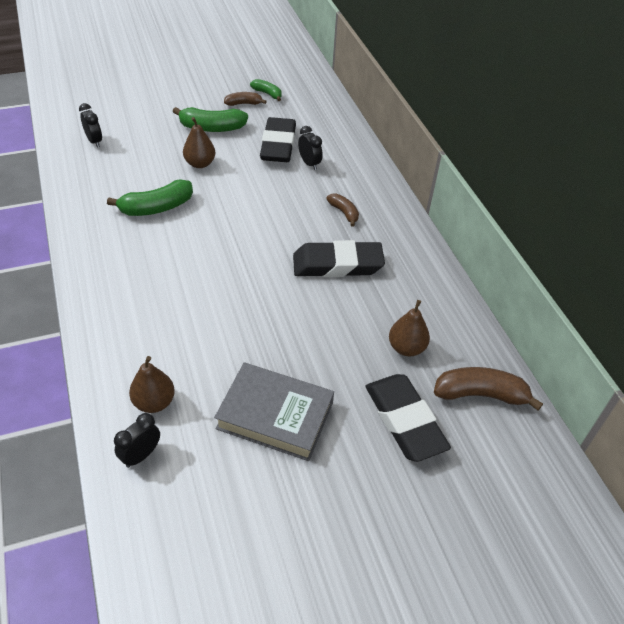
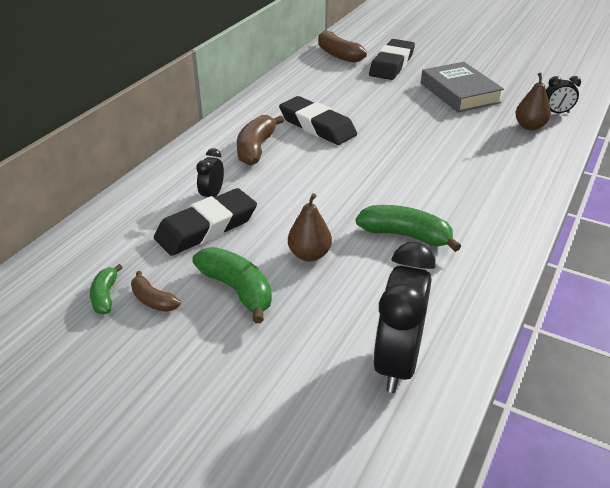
camera: 130 degrees left, 10 degrees down
black clock [79,103,102,147] -> black clock [373,242,436,393], size x2.01
brown banana [326,193,359,227] -> brown banana [237,115,284,166], size x1.72
brown pear [389,300,430,357] -> none

